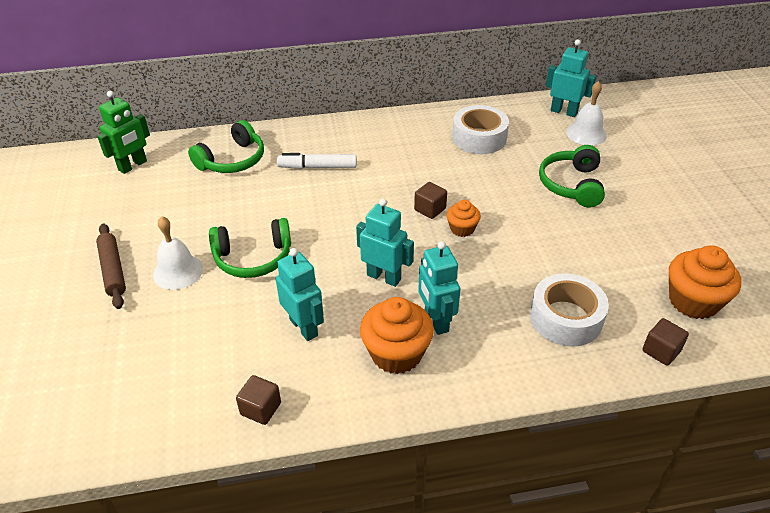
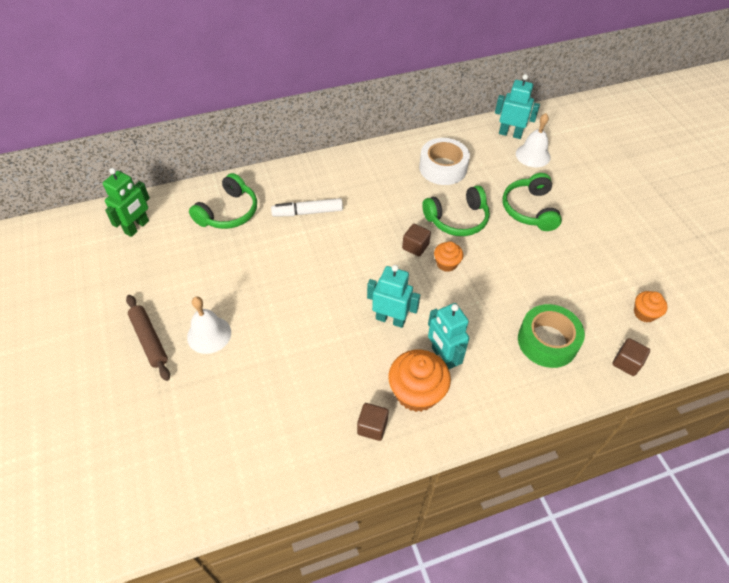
camera: 10 degrees left, 10 degrees up
green headphones [209,218,291,278] -> green headphones moved to [422,185,490,236]
brown cube [236,375,281,425] -> brown cube moved to [357,403,389,441]
turquoise robot [276,248,324,341] -> none
white tape [530,273,609,347] -> green tape [518,304,585,368]
orange cupcake [669,245,742,319] -> orange cupcake [634,291,668,322], size x0.56

